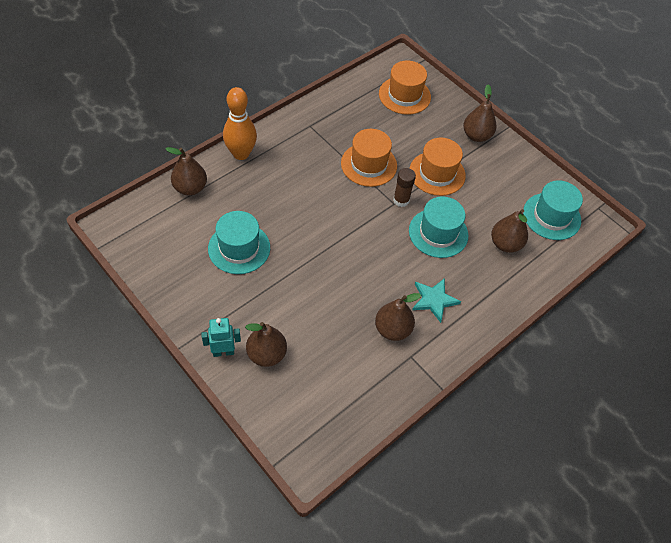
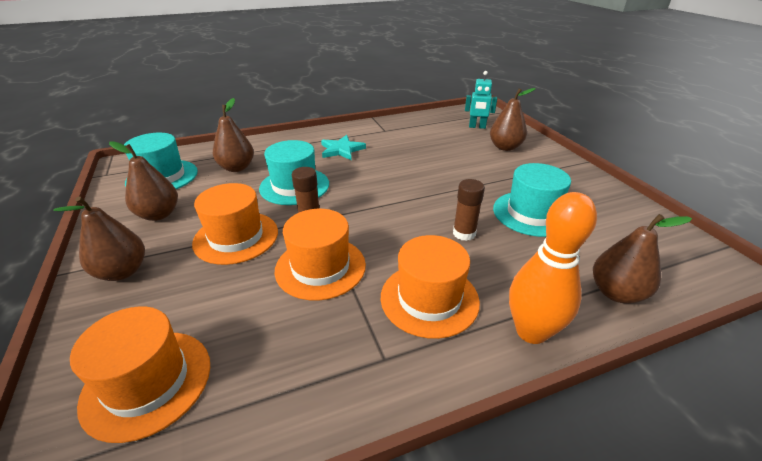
camera: 155 degrees left, 20 degrees down
turquoise robot [201,318,241,357] -> turquoise robot moved to [465,71,497,129]
brown pear [375,293,421,341] -> brown pear moved to [109,141,178,221]
none -> orange hat [381,235,480,339]
none -> brown glue stick [453,179,485,241]

